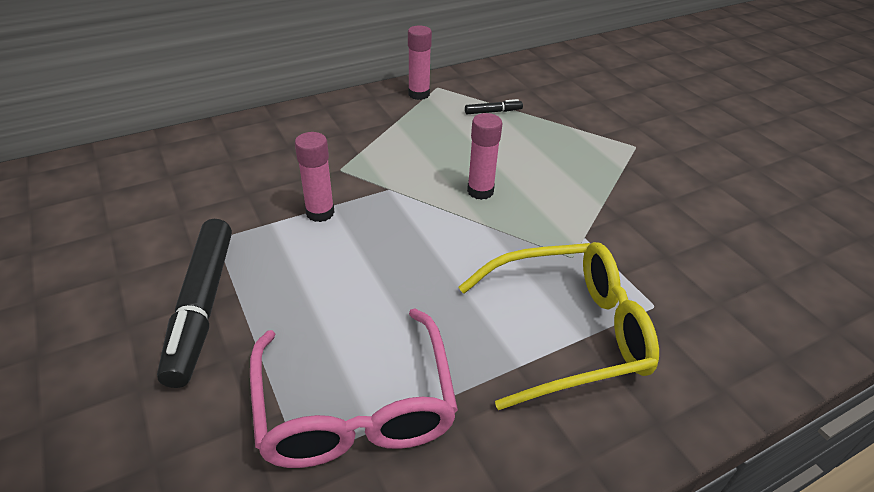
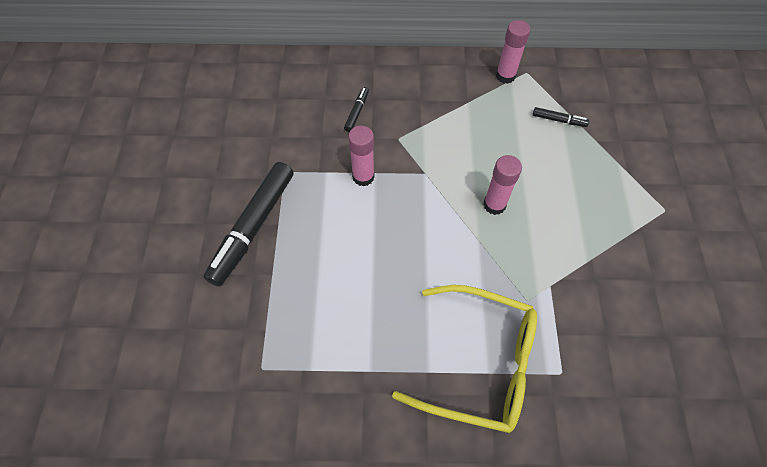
camera: 30 degrees right, 20 degrees up
pink glasses [250,309,458,468] -> none
none -> black marker [344,87,369,132]

